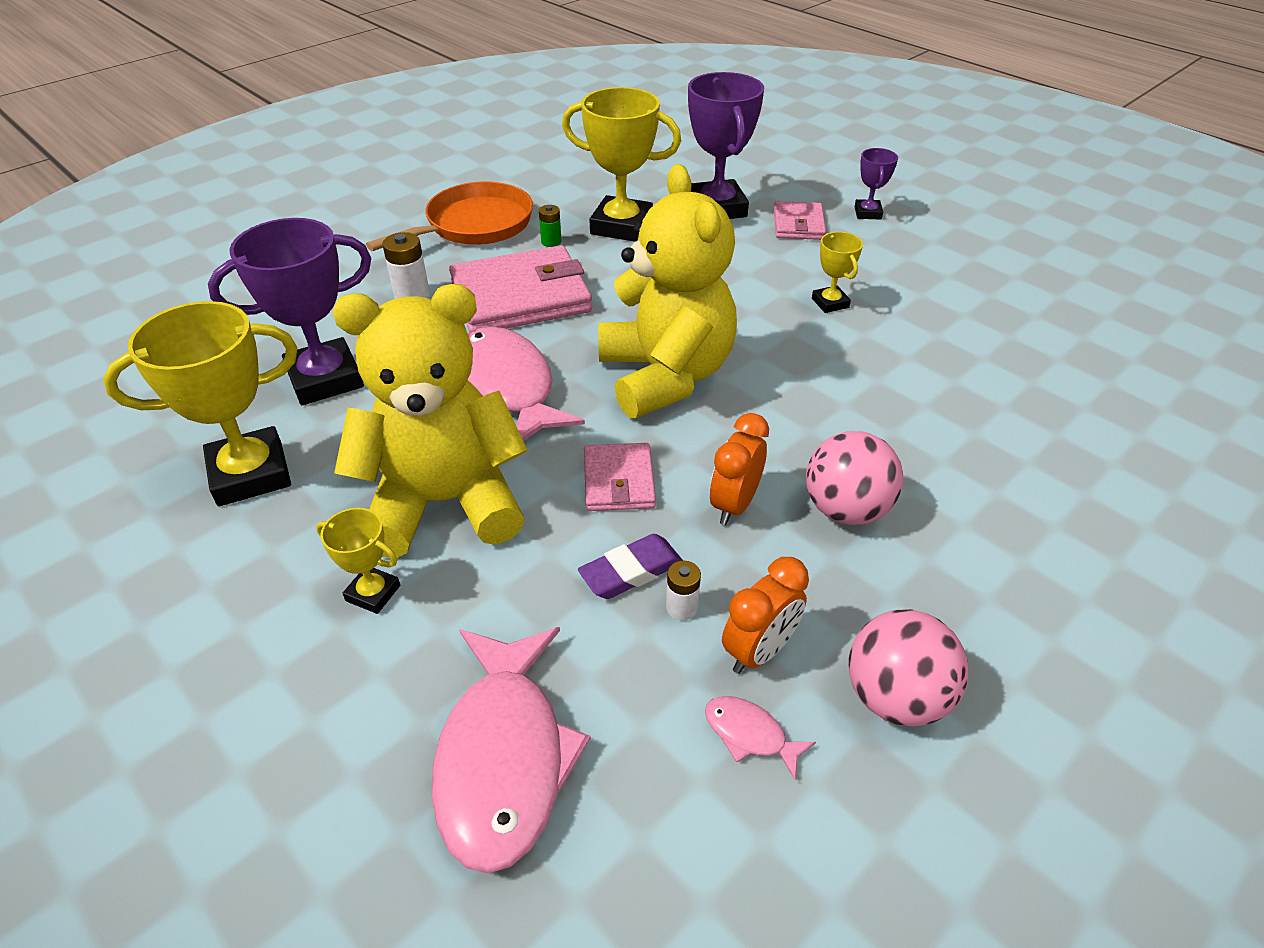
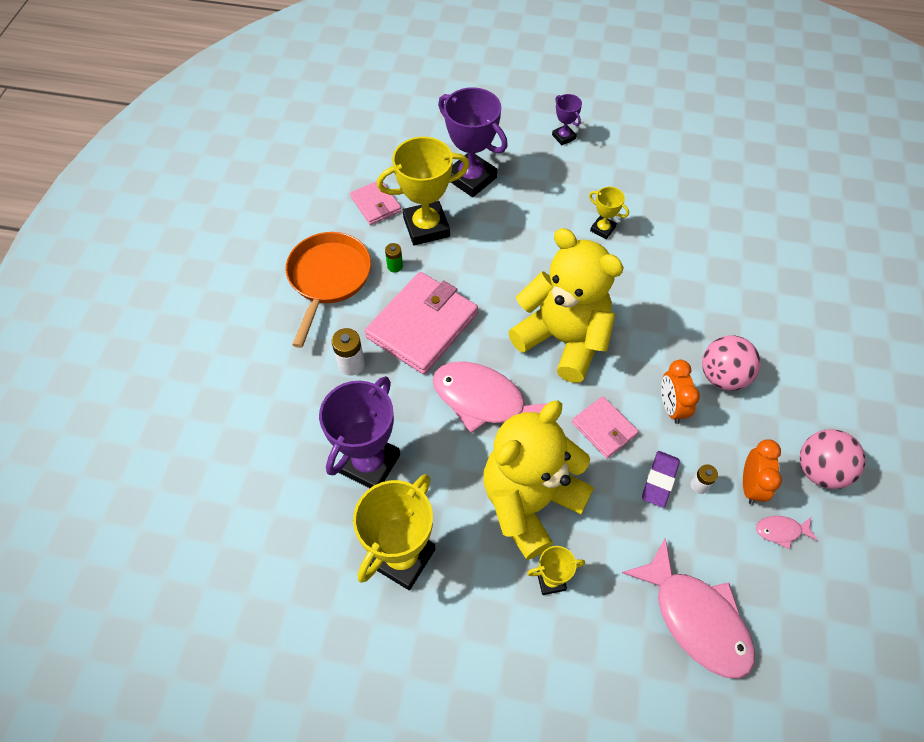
camera: 35 degrees left, 15 degrees up
pink wallet [774,201,826,240] -> pink wallet moved to [350,181,402,225]

